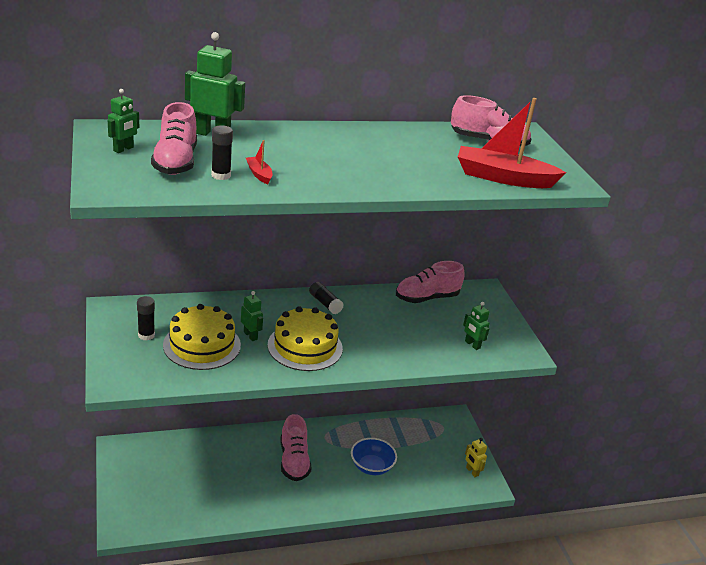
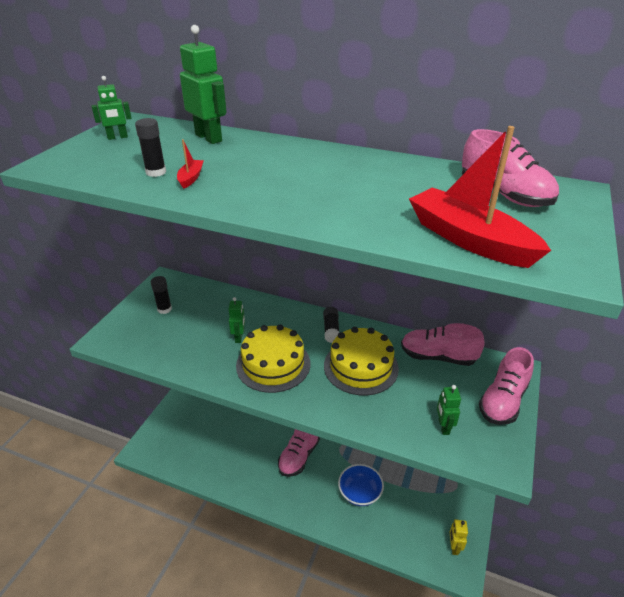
camera: 40 degrees right, 5 degrees up
pink shoe [151,102,197,175] -> pink shoe moved to [479,347,534,425]
yellow cake [163,304,241,370] -> yellow cake moved to [324,327,399,396]

